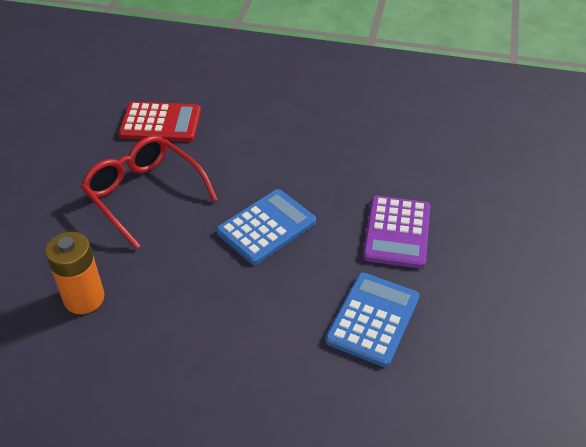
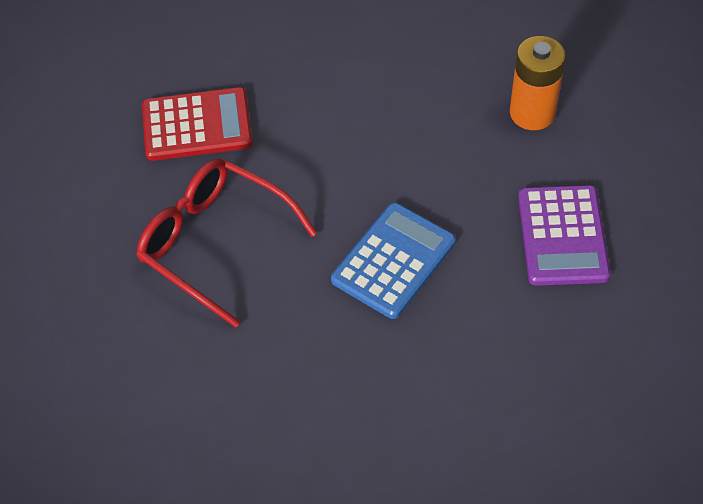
camera: 10 degrees left, 10 degrees up
orange battery [45,232,105,314] -> orange battery moved to [510,36,566,130]
blue calculator [325,273,420,367] -> none

